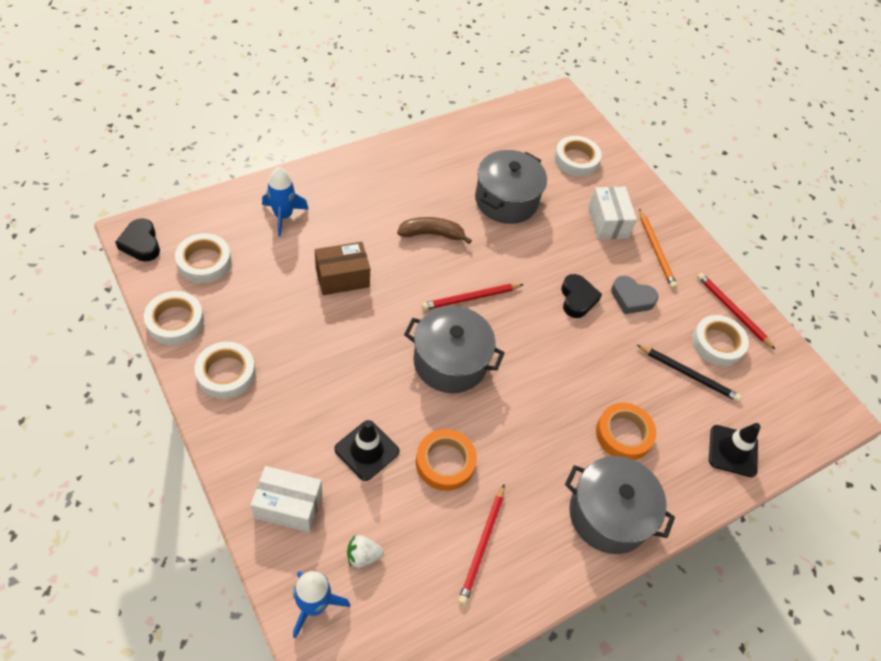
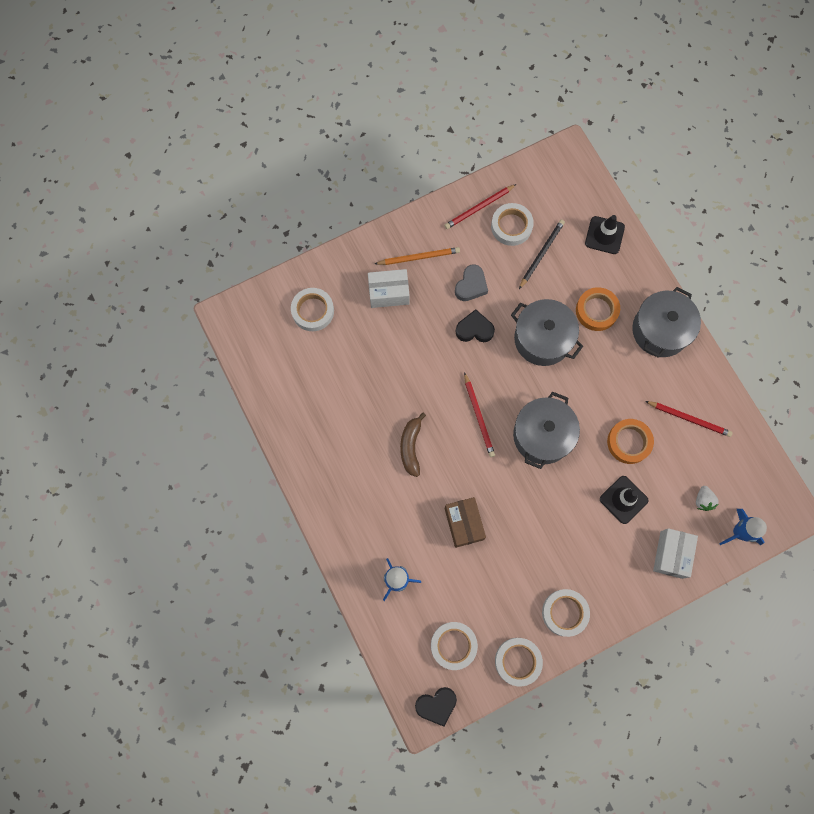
camera: 80 degrees left, 20 degrees up
grey pot [475,150,547,224] -> grey pot moved to [511,299,583,366]

